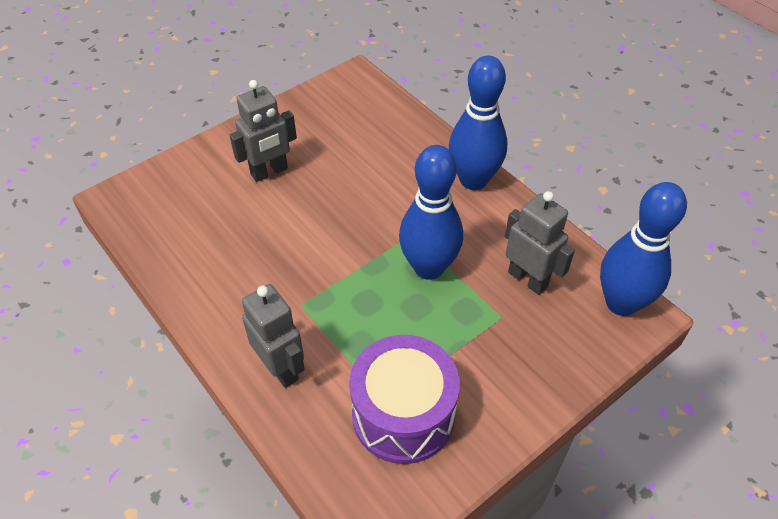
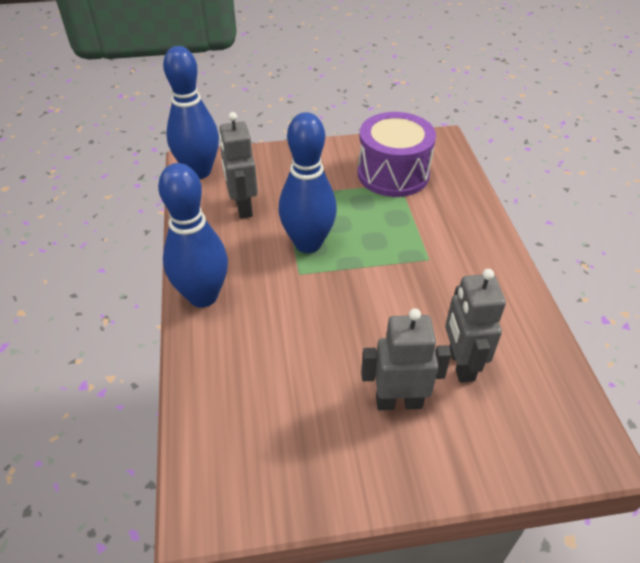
camera: 150 degrees left, 5 degrees down
grey robot [242,284,305,388] -> grey robot moved to [445,269,506,383]

